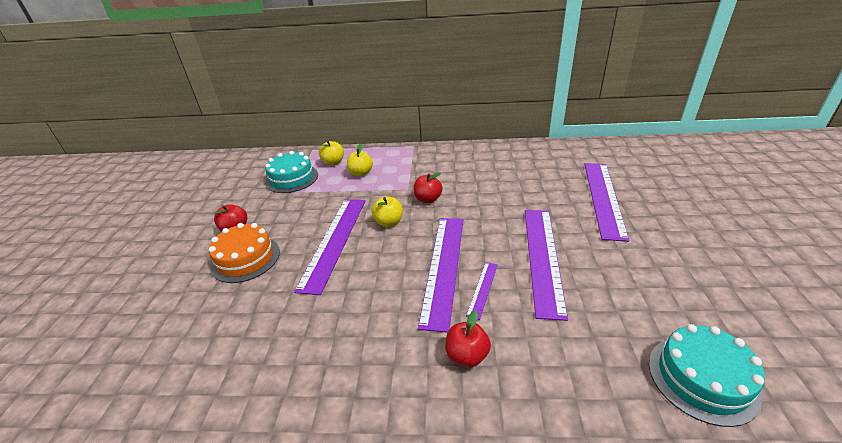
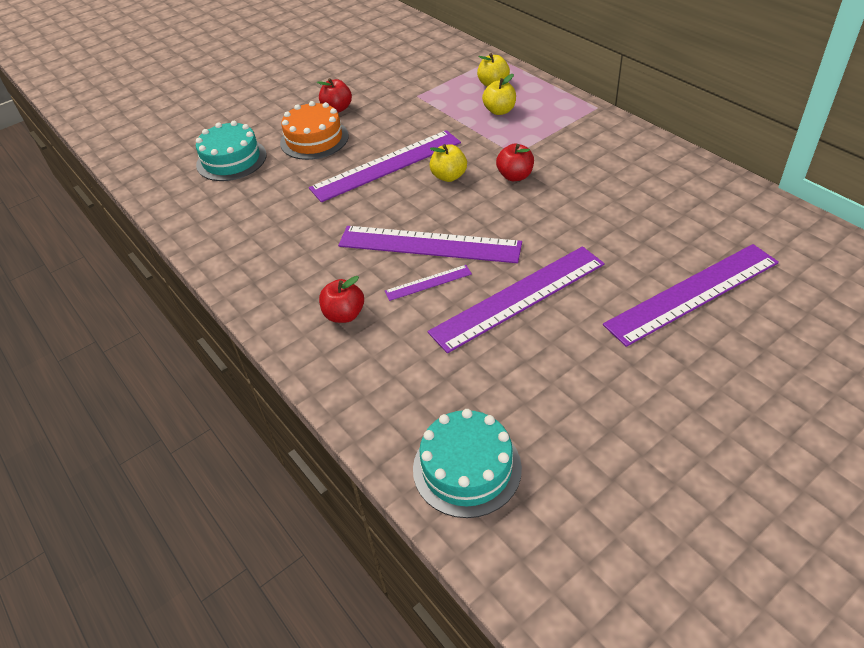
camera: 50 degrees right, 10 degrees up
turquoise cake [265,151,318,193] -> turquoise cake moved to [196,121,267,181]
purple ruler [418,218,463,332] -> purple ruler turned 45 degrees clockwise [338,226,522,263]

